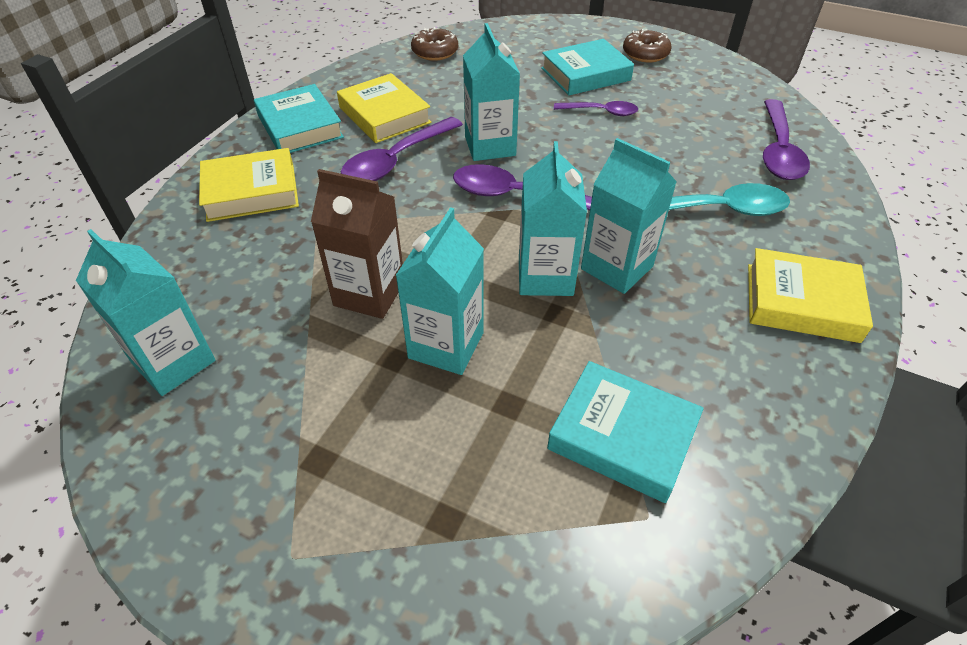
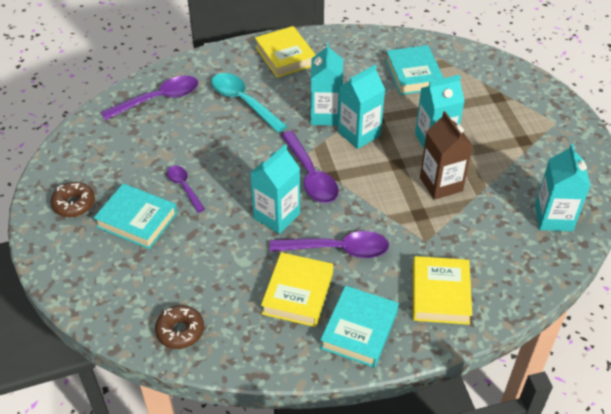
camera: 130 degrees left, 0 degrees up
yellow book [199,148,299,222] -> yellow book turned 60 degrees clockwise [413,256,472,325]

